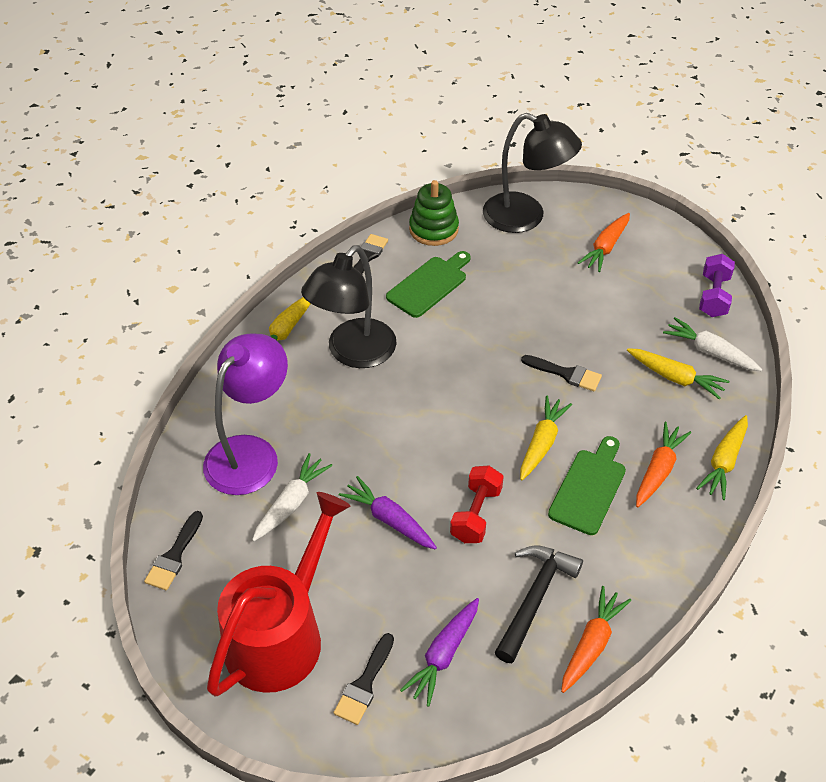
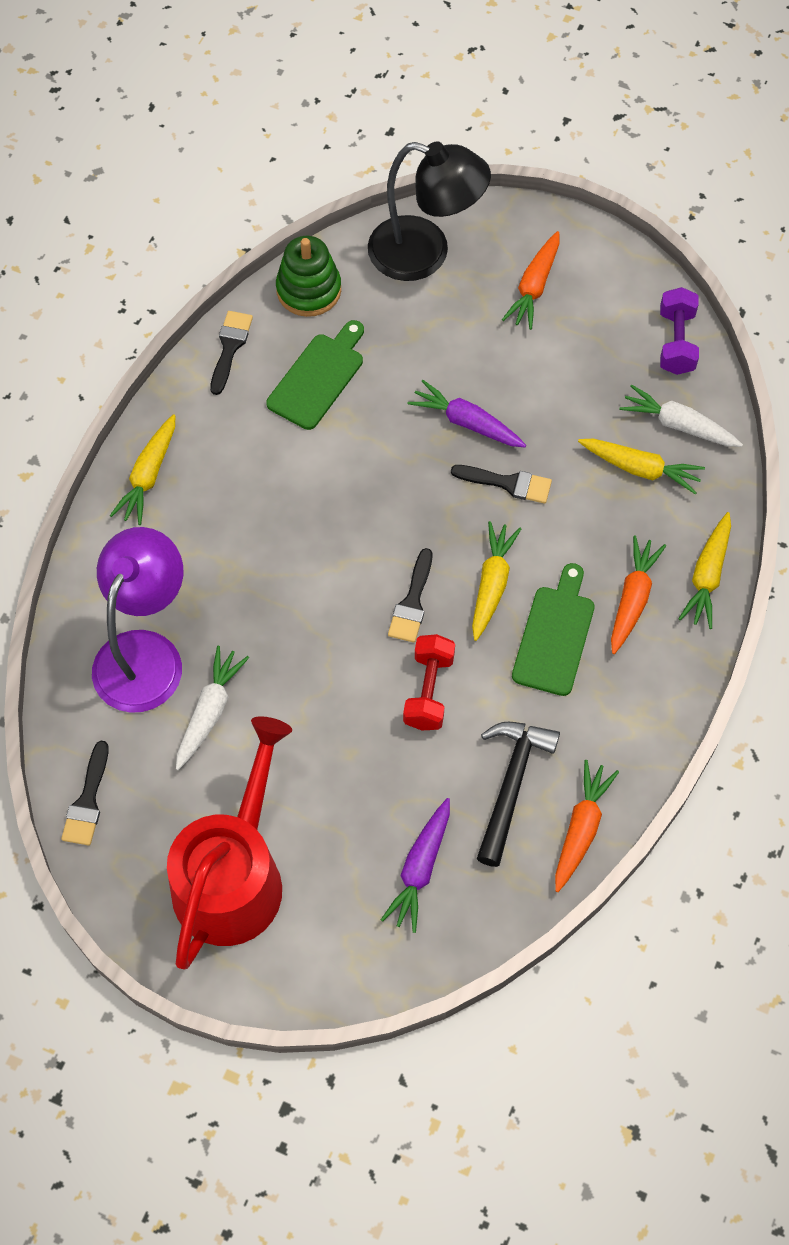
camera: 10 degrees left, 15 degrees up
black lamp [301,245,397,368] -> none
black brush [333,633,394,725] -> black brush moved to [388,548,432,643]
purple carrot [339,476,437,549] -> purple carrot moved to [408,380,526,447]

